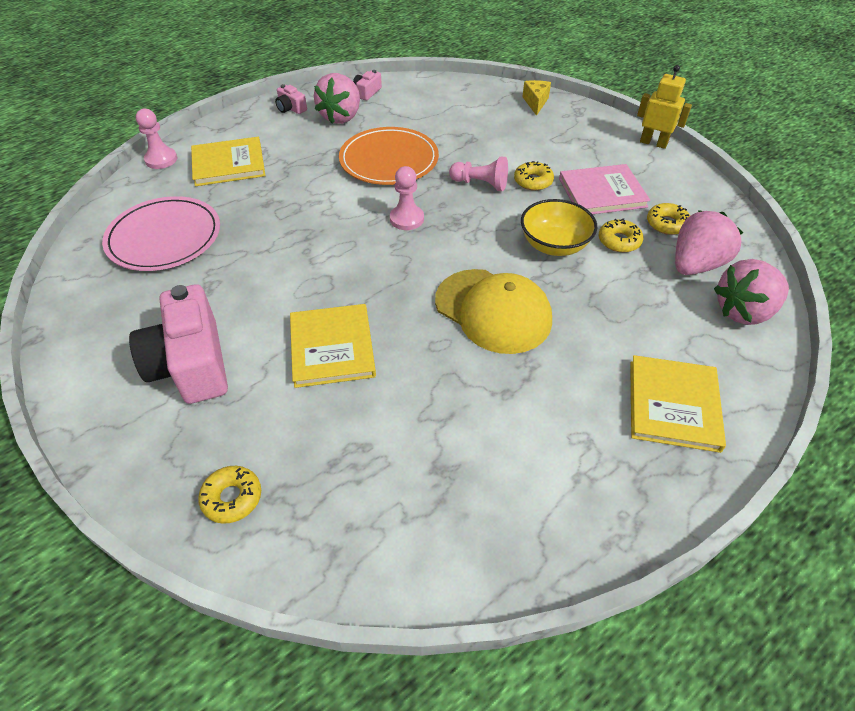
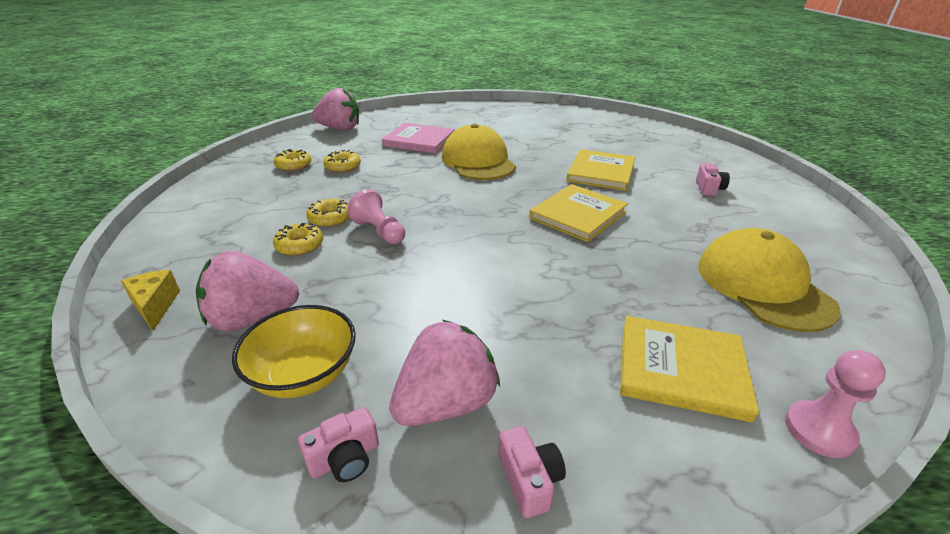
camera: 150 degrees left, 15 degrees down
pink plate [102,196,220,271] -> yellow cap [698,228,841,332]
pink camera [129,284,228,404] -> pink camera [696,163,730,196], size x0.44
yellow donut [198,466,261,524] -> yellow donut moved to [273,223,323,256]
orange plate [339,127,439,185] -> none
pink pawn [390,166,424,230] -> none
yellow bowl [521,199,597,256] -> yellow bowl moved to [232,305,356,398]
yellow cheese [522,80,551,116] -> yellow cheese turned 120 degrees clockwise [121,270,180,331]
pink book [559,164,651,214] -> pink book moved to [382,123,455,154]
yellow book [630,355,726,453] -> yellow book moved to [529,184,628,242]
yellow robot [637,65,692,149] -> none
pink strawberry [675,210,743,275] -> pink strawberry moved to [196,251,299,331]

